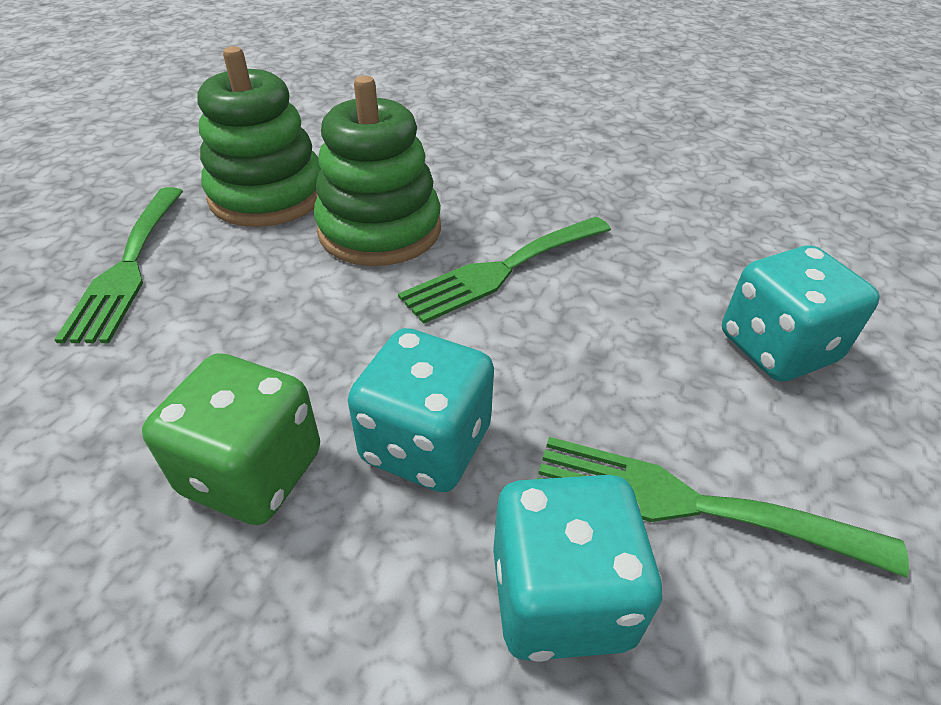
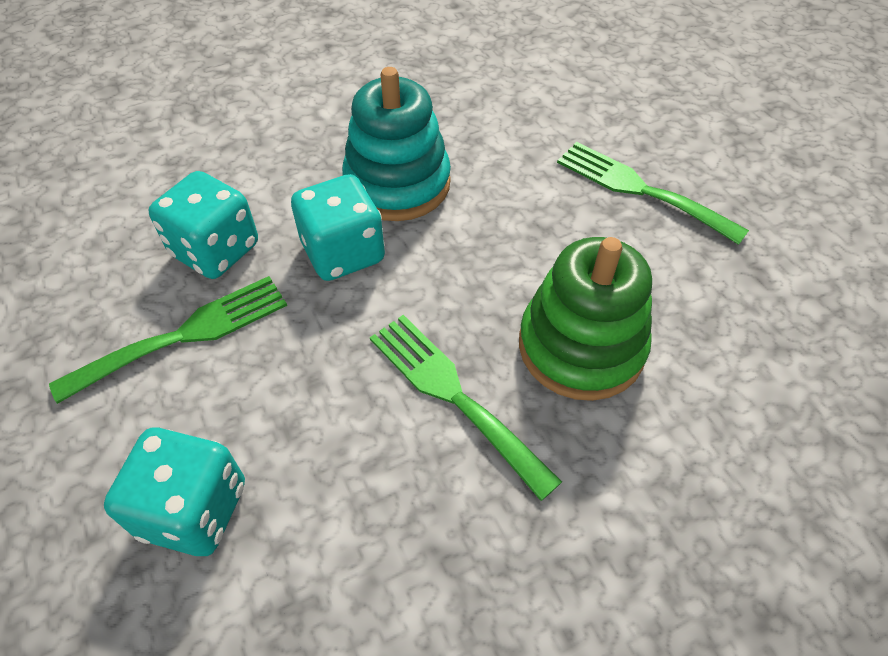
camera: 130 degrees right, 10 degrees up
green dice [142,353,320,525] -> turquoise stacking toy [342,67,451,221]
green stacking toy [198,46,321,227] -> none
green fork [398,217,611,324] -> green fork turned 45 degrees counterclockwise [370,315,562,501]

